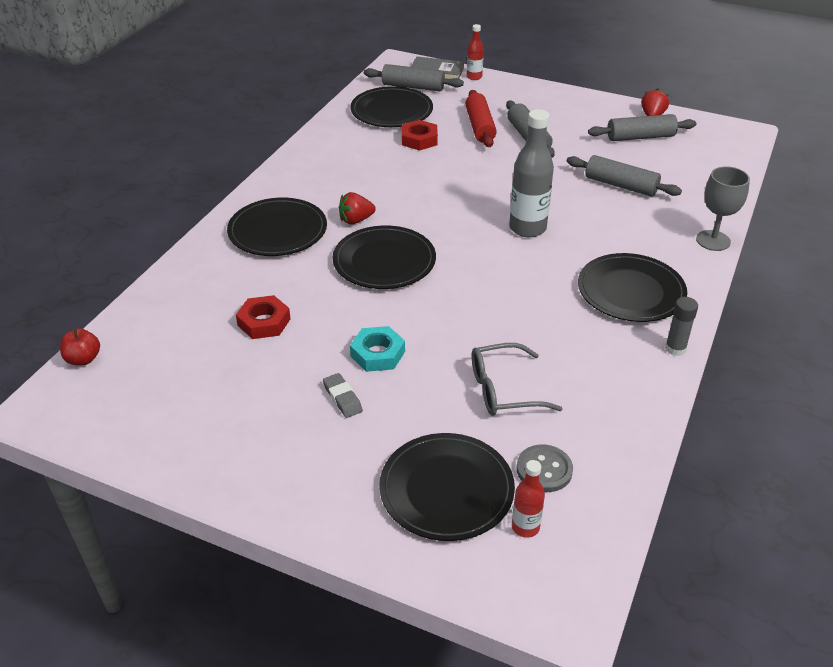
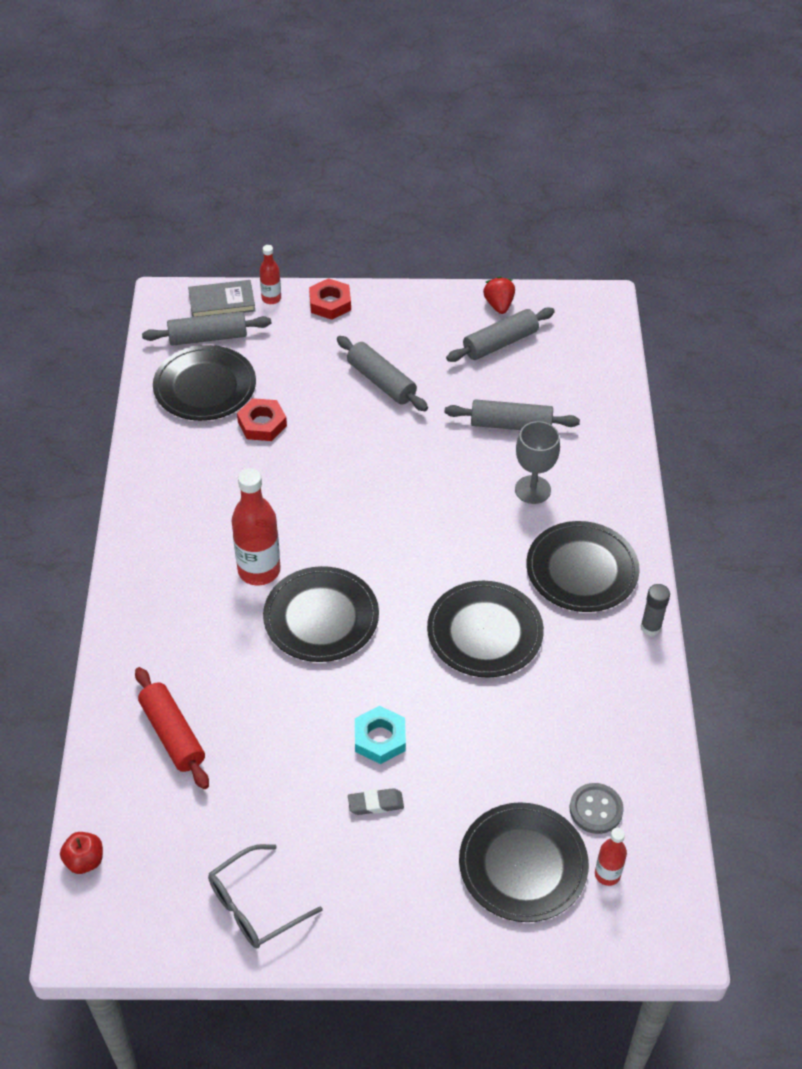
camera: 25 degrees left, 10 degrees up
black plate [227,198,327,256] -> black plate moved to [427,581,544,678]
red nut [236,295,291,339] -> red nut moved to [309,278,351,320]
grey eraser [323,373,363,418] -> grey eraser turned 45 degrees counterclockwise [348,788,404,815]
red strawberry [339,192,376,225] -> red bottle [232,468,281,585]
red rolling pin [465,90,497,147] -> red rolling pin moved to [135,667,209,789]
grey glasses [472,343,563,416] -> grey glasses moved to [208,844,323,948]
grey bottle [509,109,554,237] -> none
grey goblet [696,166,750,251] -> grey goblet moved to [515,421,560,504]

